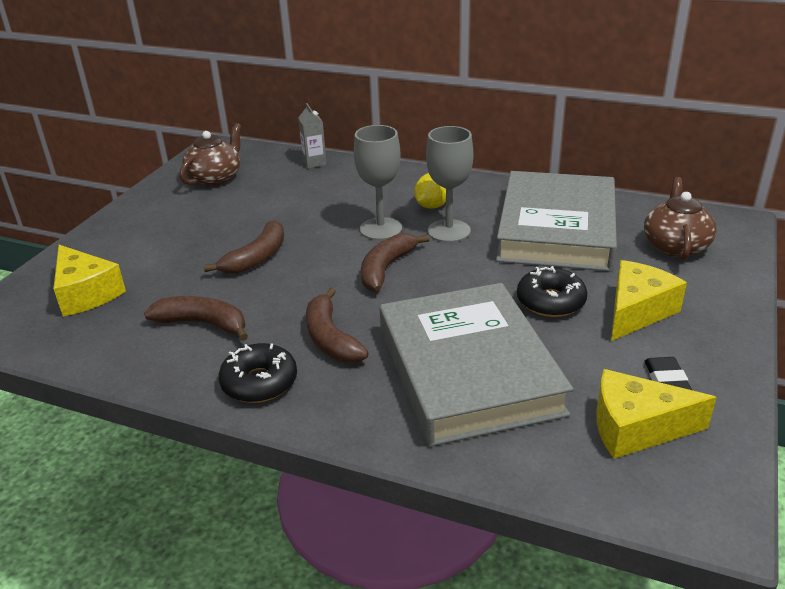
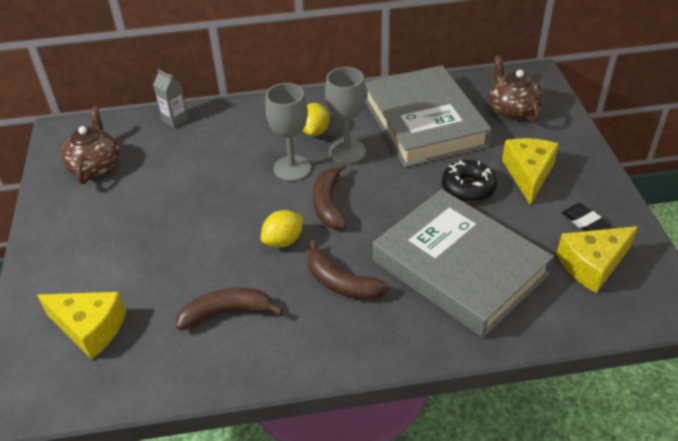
camera: 30 degrees left, 10 degrees up
brown banana [203,220,284,274] -> none
black donut [218,343,297,403] -> none
none -> yellow lemon [261,210,303,248]

